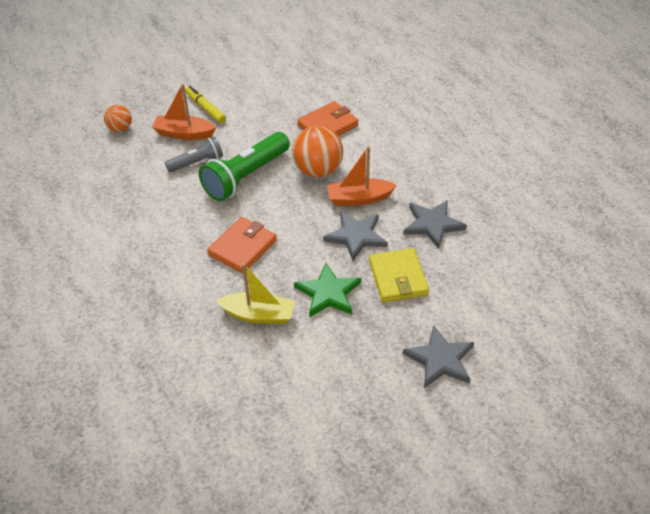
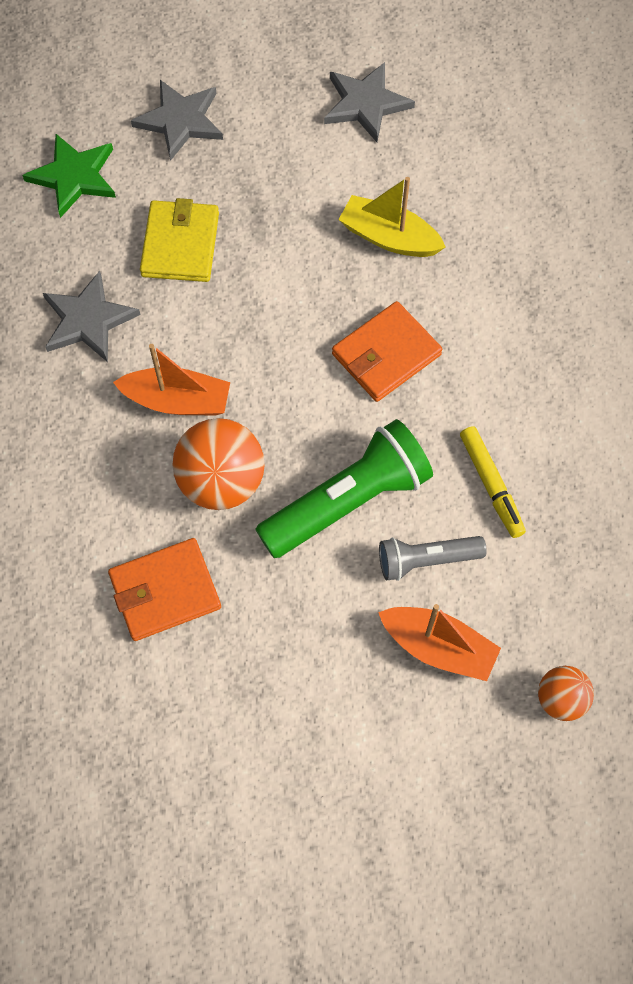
camera: 165 degrees left, 20 degrees up
yellow marker [185,86,226,123] -> yellow marker moved to [460,426,526,538]
green star [294,263,361,318] -> green star moved to [22,134,116,218]
grey star [323,211,388,261] -> grey star moved to [324,62,415,142]

